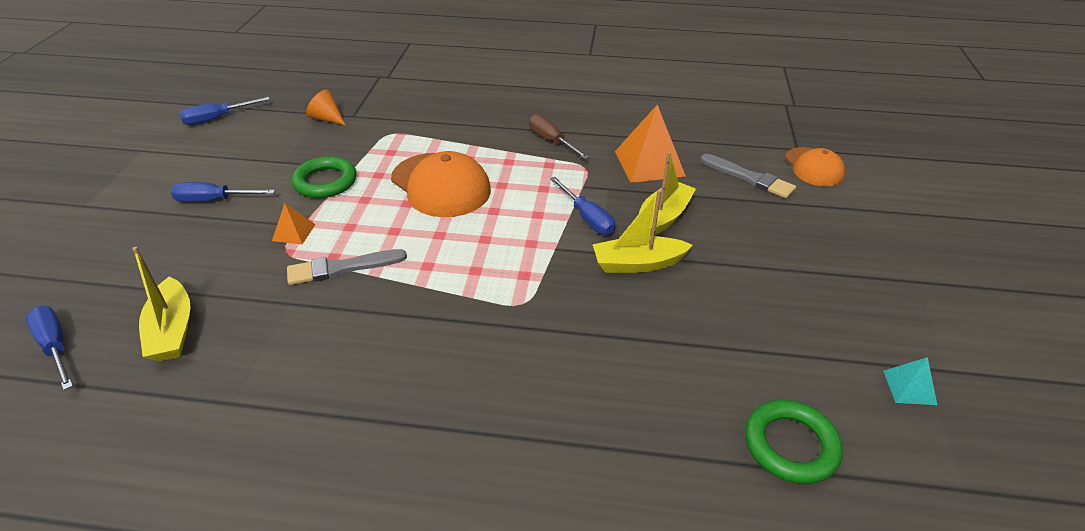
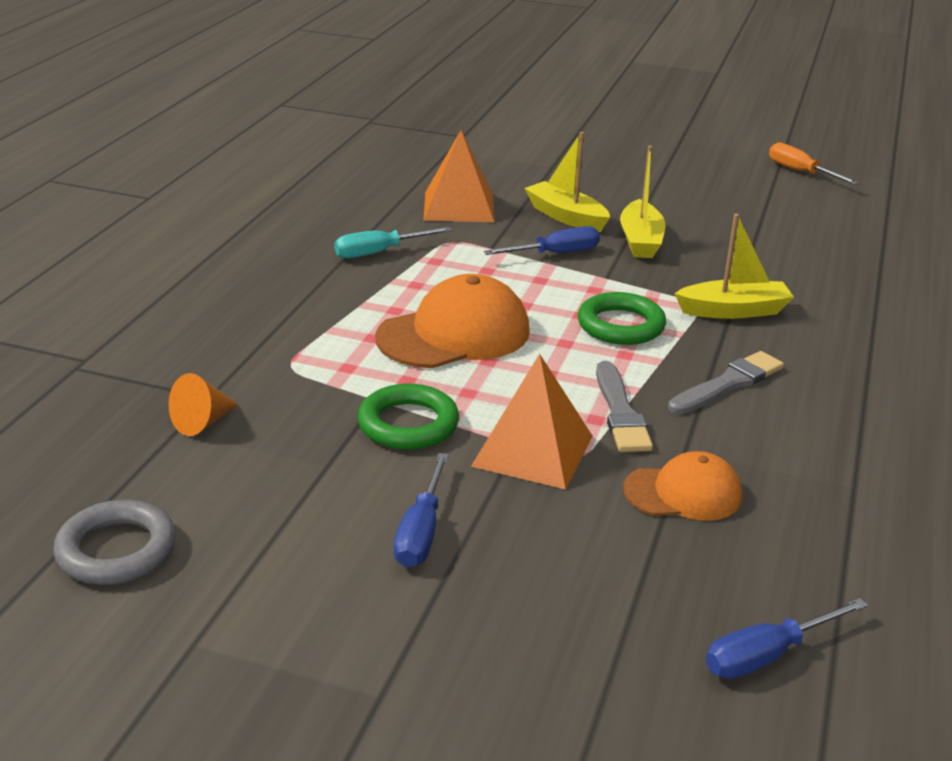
camera: 80 degrees left, 10 degrees down
yellow boat [132,247,191,361] -> yellow boat moved to [674,214,794,319]
blue screwdriver [179,97,270,125] -> grey ring [53,500,176,585]
orange pyramid [272,203,315,244] -> orange pyramid [471,354,593,490], size x2.01
brown screwdriver [529,114,589,159] -> turquoise screwdriver [334,227,452,258]
grey brush [700,154,796,198] -> grey brush moved to [668,351,784,414]
green ring [745,399,843,484] -> green ring moved to [578,292,666,345]
orange cap [785,147,845,187] -> orange cap moved to [623,451,742,521]
turquoise pyramid [883,357,937,405] -> orange screwdriver [769,142,859,185]

